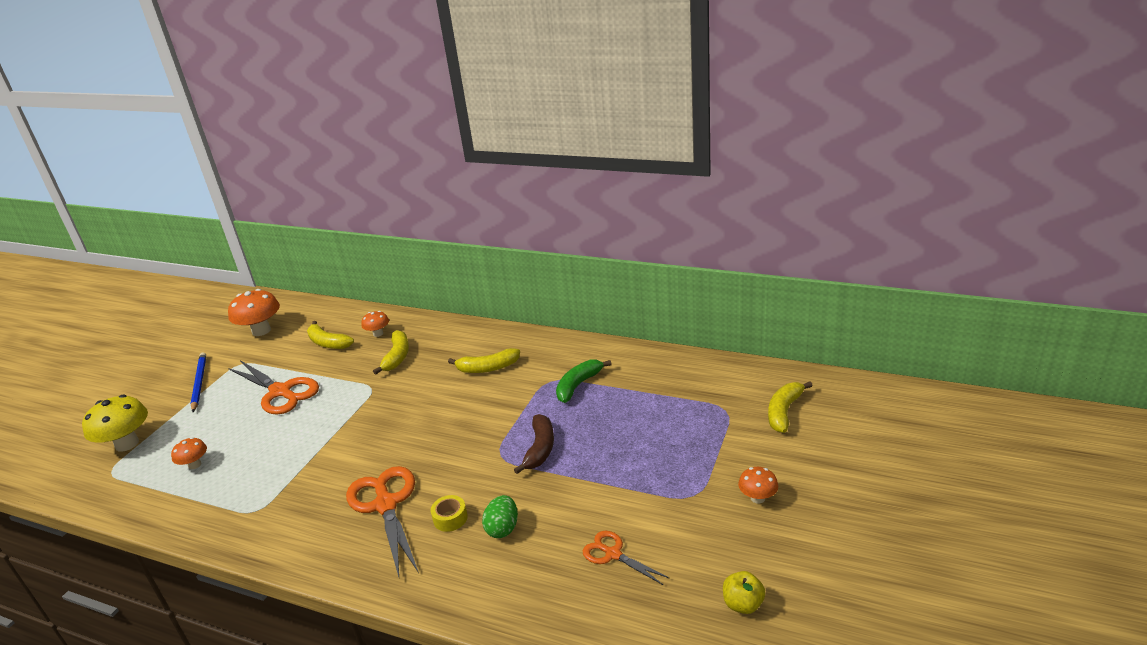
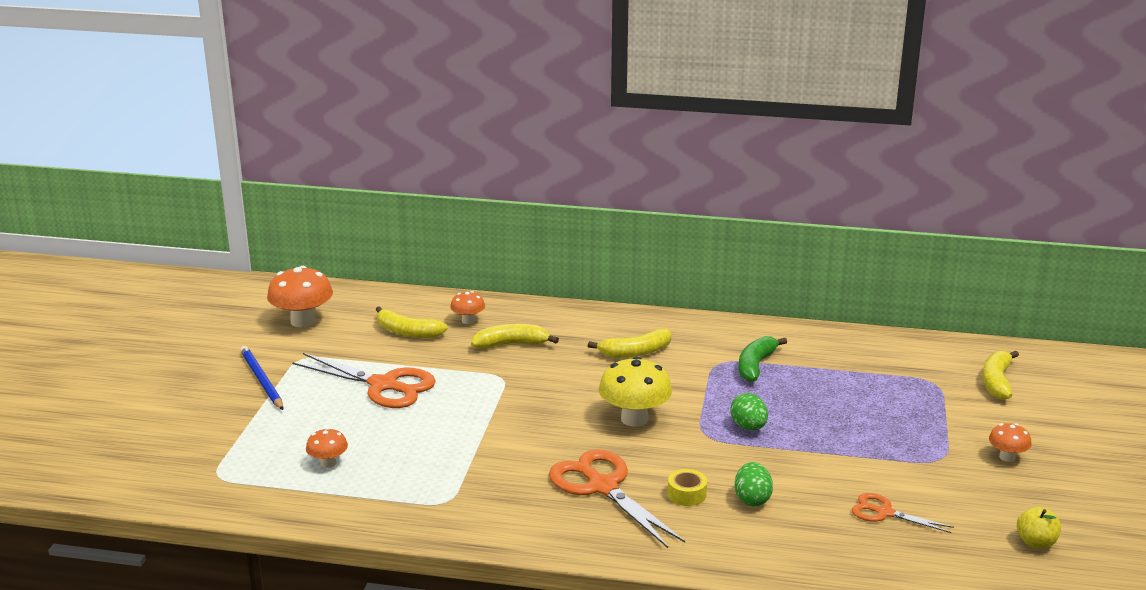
camera: 15 degrees left, 5 degrees down
yellow mushroom [82,395,148,452] -> yellow mushroom moved to [599,356,672,427]
yellow banana [373,330,409,375] -> yellow banana turned 90 degrees counterclockwise [471,324,559,349]
brown banana [514,414,554,474] -> green egg [730,393,768,430]

